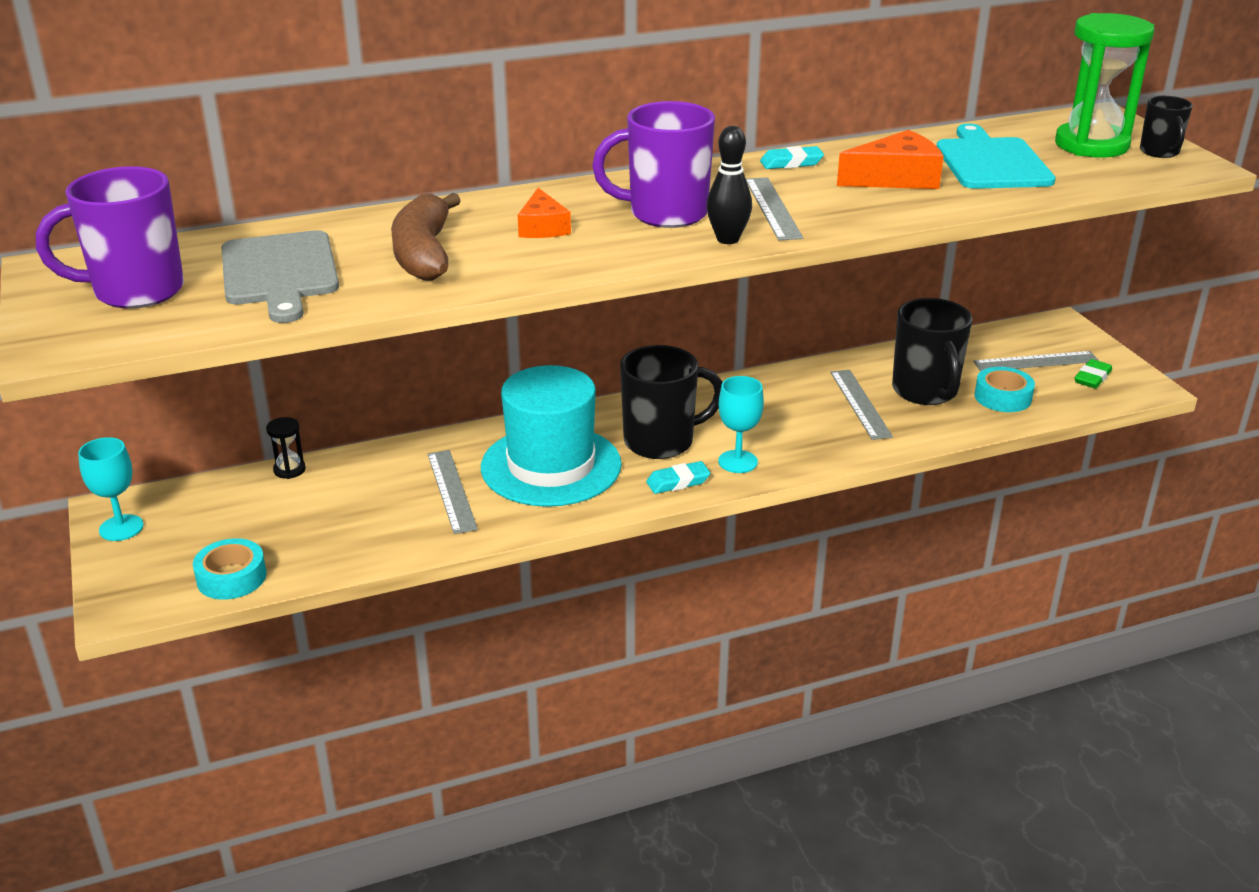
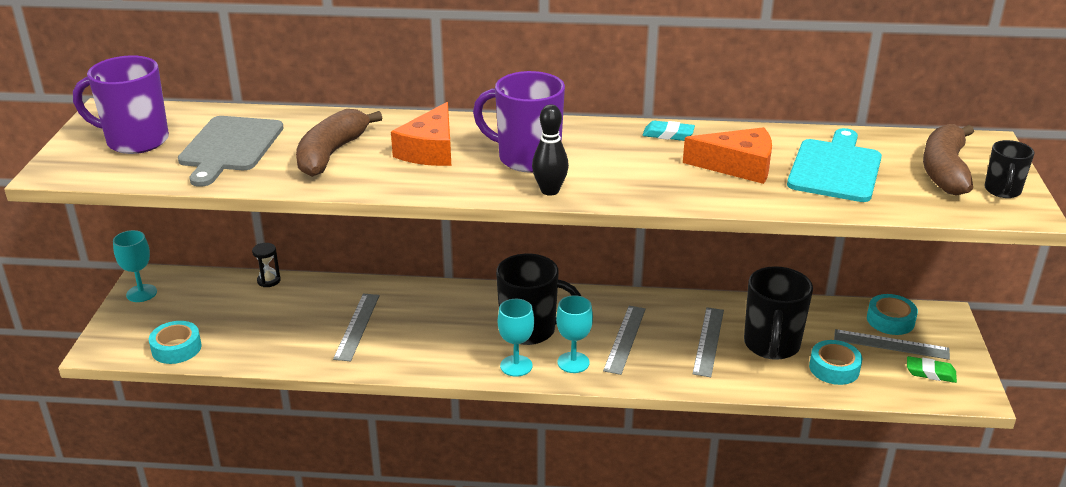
camera: 25 degrees right, 0 degrees up
turquoise hat [481,365,622,507] -> none
orange cheese [518,188,571,238] -> orange cheese [391,102,451,166], size x1.54
turquoise eraser [646,461,710,494] -> turquoise goblet [498,299,534,377]
grey ruler [746,177,803,240] -> grey ruler moved to [603,306,646,375]
green hourglass [1055,13,1154,158] -> brown banana [923,124,974,196]
green eraser [1074,359,1112,389] -> green eraser turned 45 degrees clockwise [907,356,957,383]
none -> turquoise tape [867,294,918,335]

